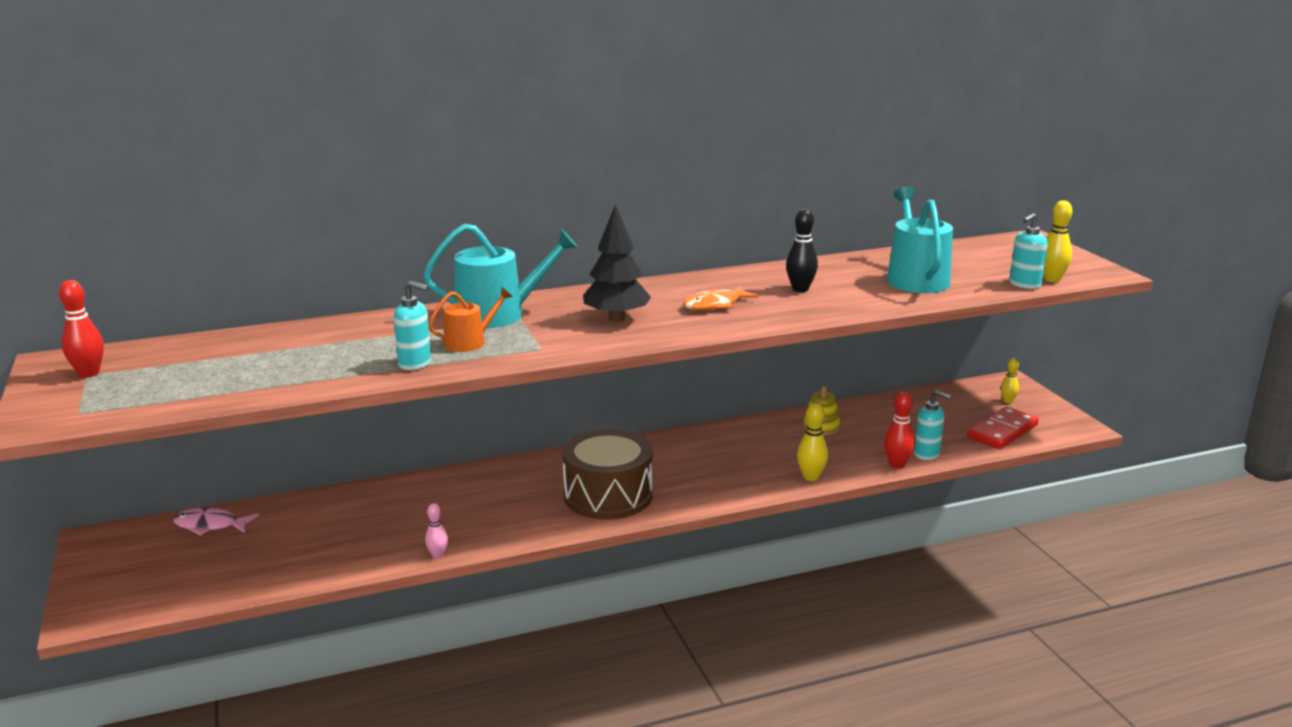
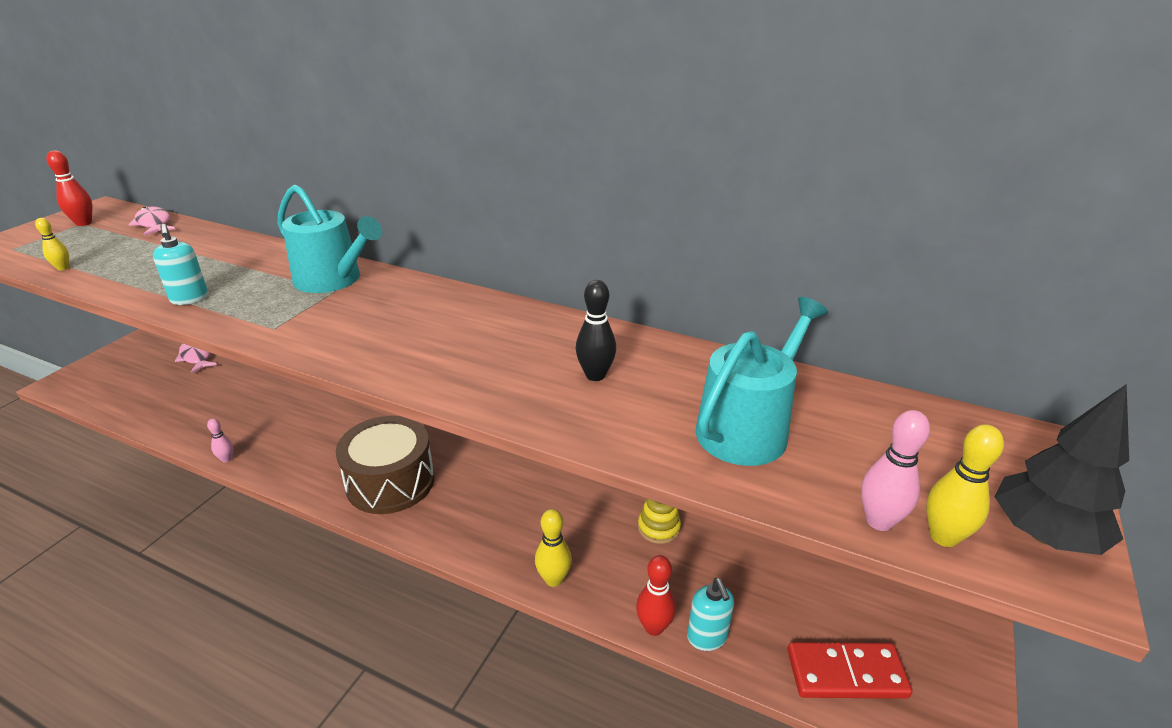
camera: 45 degrees right, 10 degrees up
orange watering can [428,287,513,352] -> none
black tree [583,204,651,322] -> black tree moved to [995,384,1129,555]
orange fish [683,286,759,310] -> none
yellow bowling pin [1001,359,1019,403] -> yellow bowling pin moved to [35,218,69,271]
turquoise soap dispenser [1009,213,1048,289] -> pink bowling pin [861,410,930,531]
none -> pink fish [128,207,175,236]

